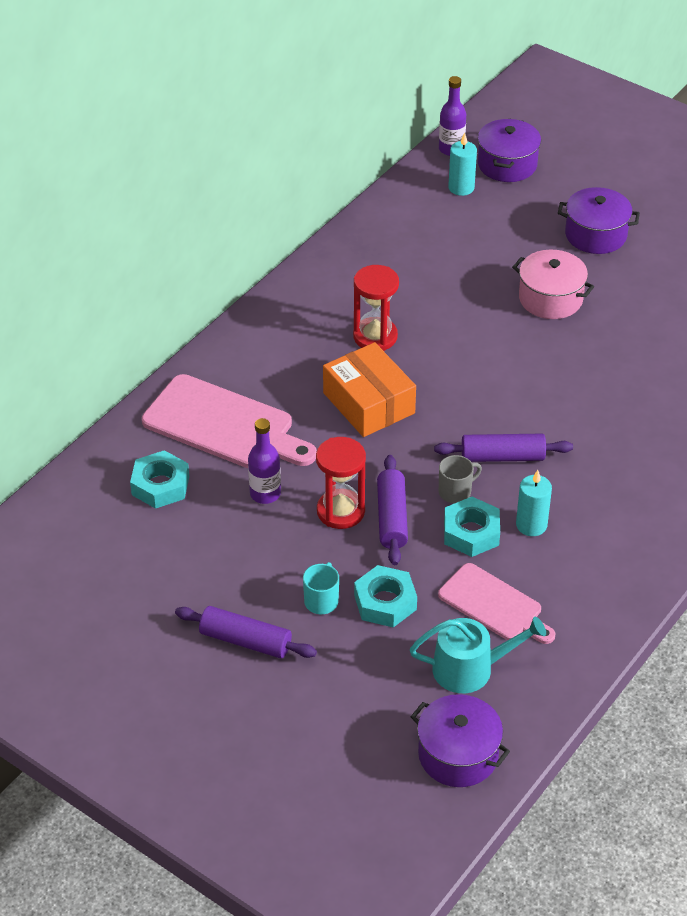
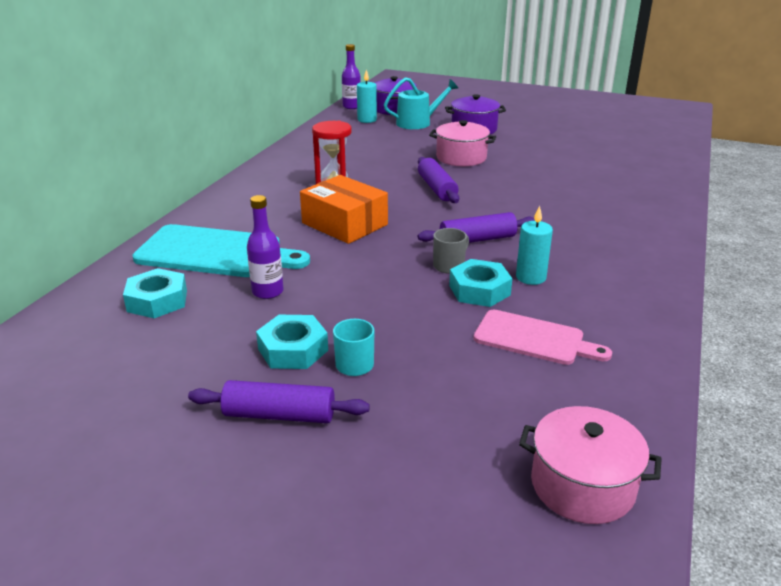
camera: 15 degrees left, 15 degrees down
pink cutting board [142,374,317,468] -> turquoise cutting board [132,224,310,277]
red hourglass [316,437,366,529] -> none
turquoise nut [354,565,417,628] -> turquoise nut moved to [256,315,328,369]
purple rolling pin [377,455,408,565] -> purple rolling pin moved to [418,157,459,203]
turquoise watering can [410,617,546,693] -> turquoise watering can moved to [384,77,458,129]
purple pot [411,694,510,787] -> pink pot [519,406,662,524]

